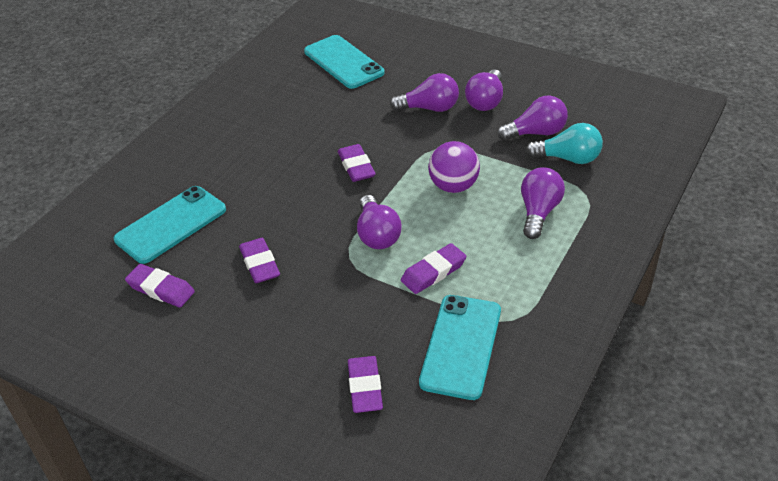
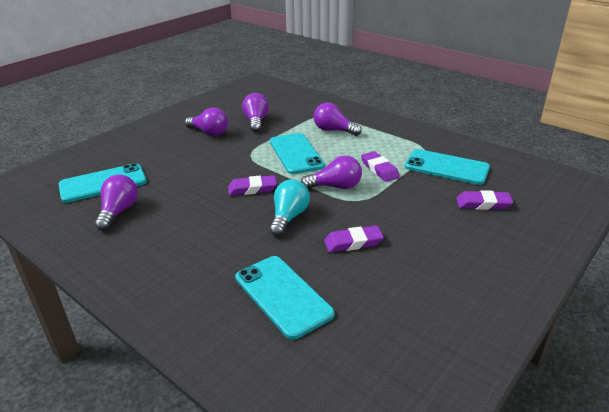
camera: 80 degrees left, 10 degrees down
purple eraser [125,264,195,307] -> none
purple light bulb [389,73,459,112] -> purple light bulb moved to [95,175,138,231]
purple ball [428,141,480,193] -> turquoise phone [270,133,325,174]
turquoise light bulb [525,123,603,164] -> turquoise light bulb moved to [269,179,310,236]

